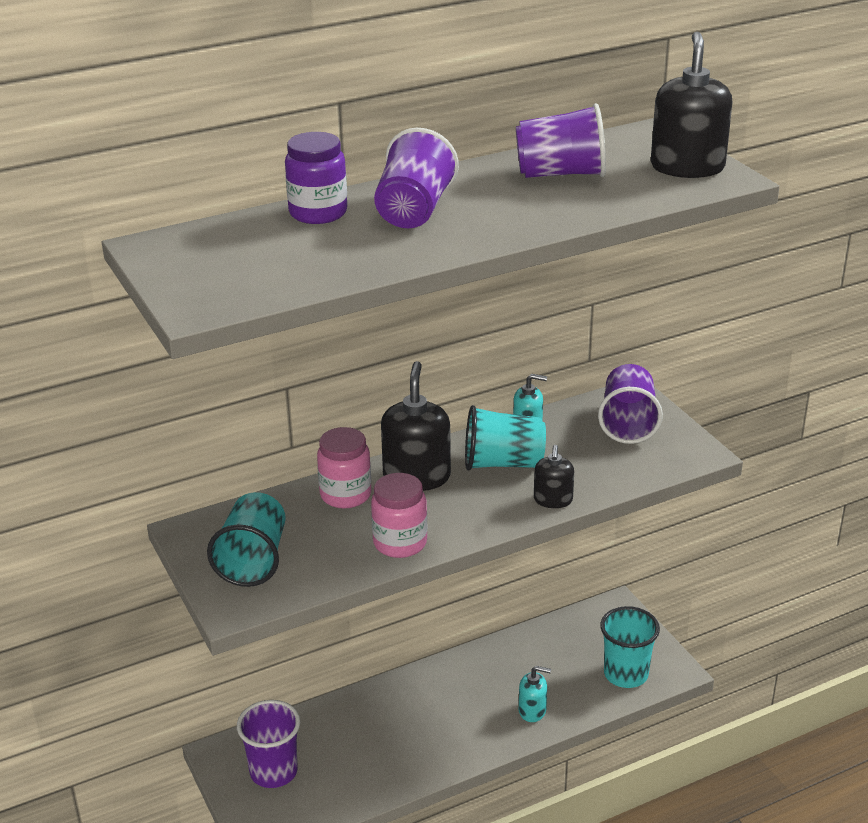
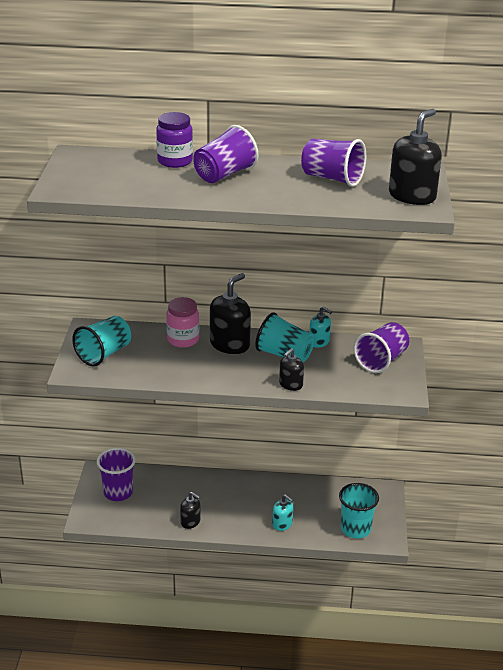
camera: 30 degrees right, 0 degrees up
pink jar [371,473,427,558] -> none
none -> black soap dispenser [180,492,201,529]

